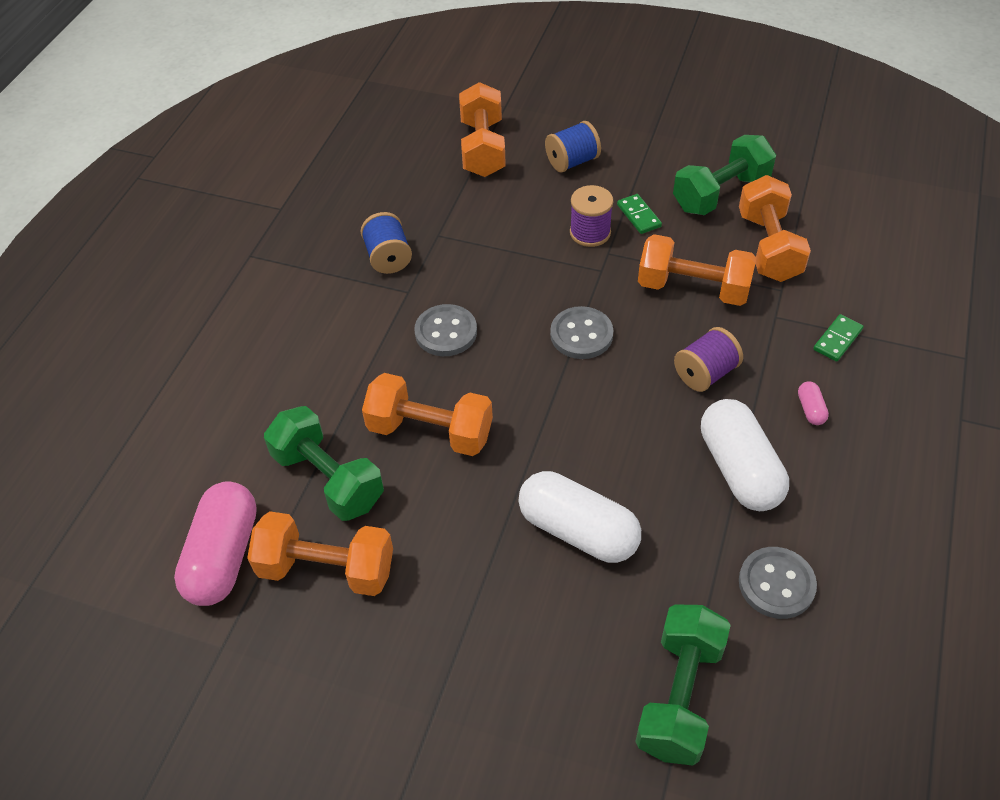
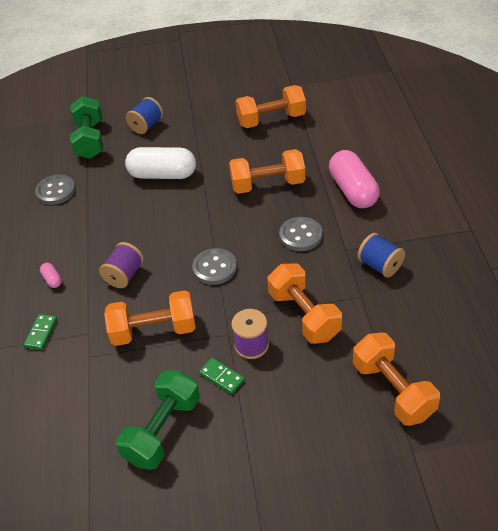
camera: 155 degrees right, 5 degrees down
pink capsule [174,481,257,606] -> pink capsule moved to [329,150,380,209]
green dumbbell [264,406,384,521] -> none
blue spool [545,121,601,173] -> blue spool moved to [126,97,163,134]
white capsule [701,399,789,511] -> none
orange dumbbell [739,175,811,282] -> orange dumbbell moved to [267,264,342,344]

